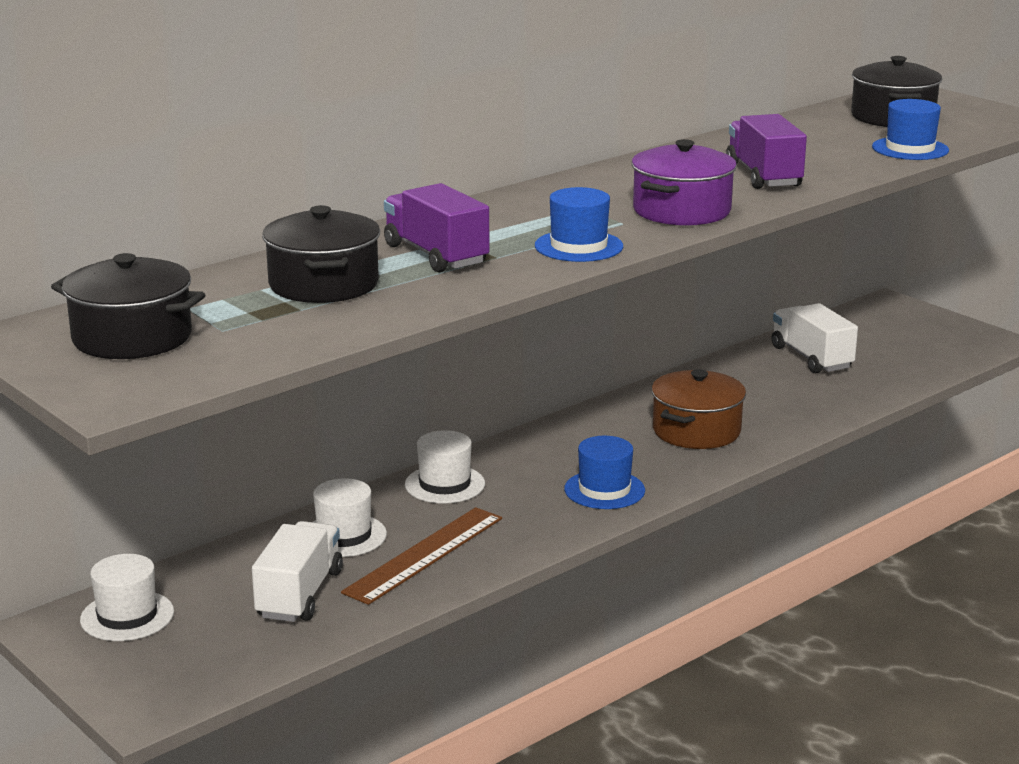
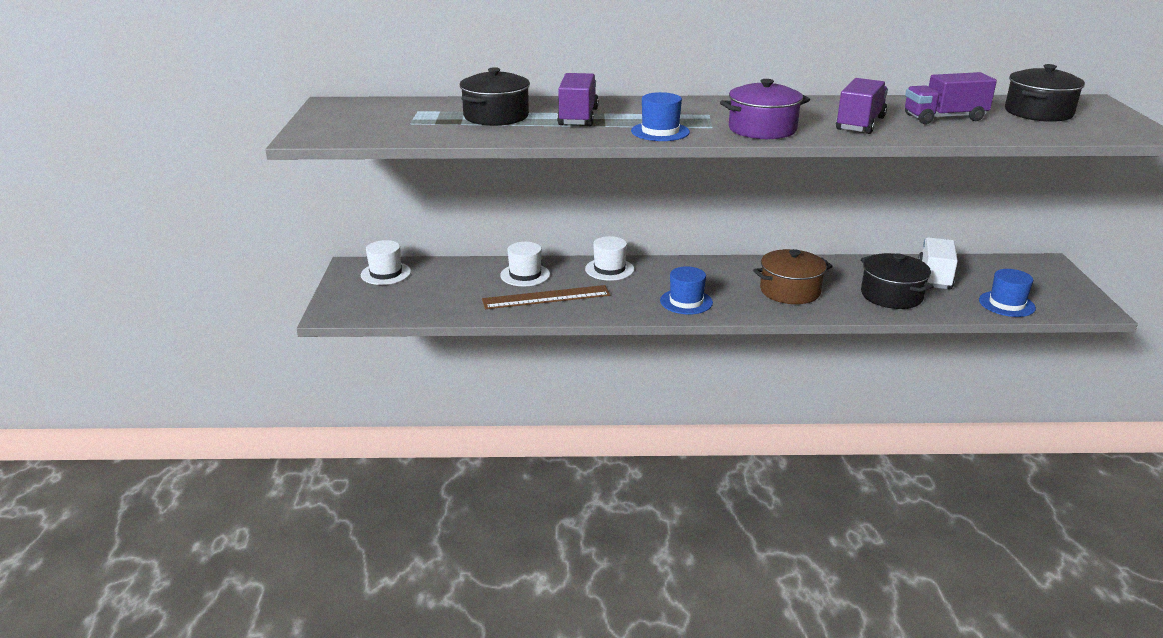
camera: 40 degrees right, 5 degrees up
black pot [51,253,205,359] -> black pot moved to [861,253,934,309]
white truck [252,521,343,622] -> none
blue hat [872,99,949,160] -> blue hat moved to [979,269,1036,317]
none -> purple truck [905,72,997,124]

